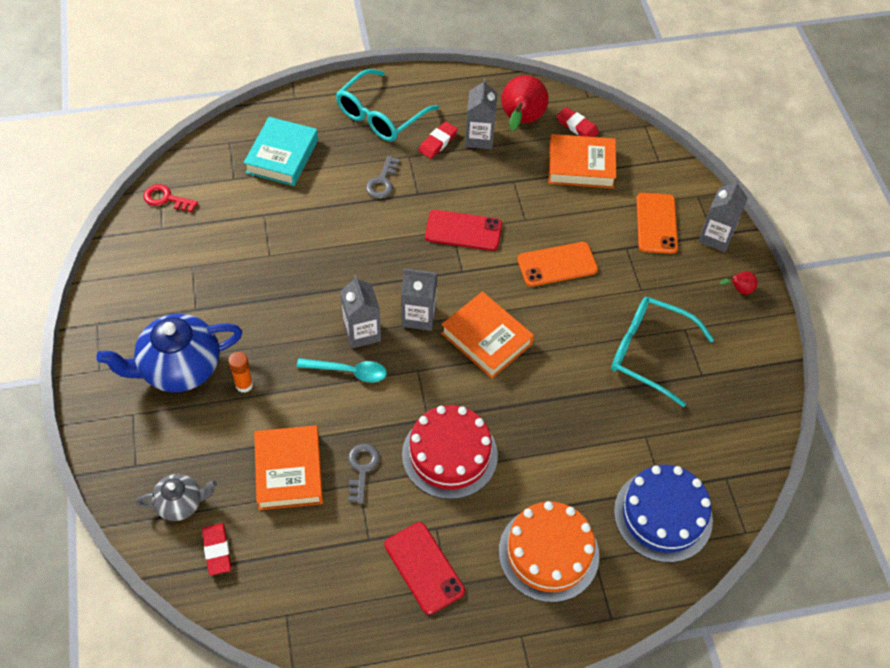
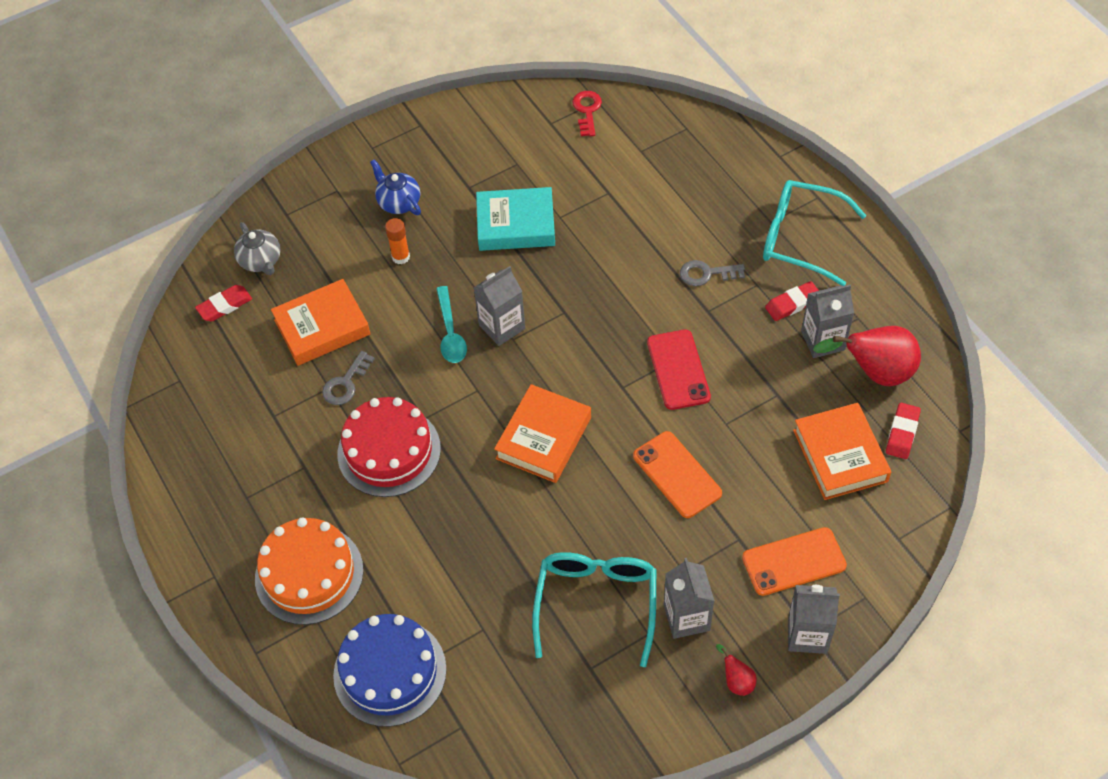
camera: 75 degrees right, 0 degrees up
blue teapot [96,314,242,392] -> blue teapot [370,159,421,215], size x0.54
turquoise book [244,117,318,186] -> turquoise book moved to [476,187,555,251]
grey key [348,443,380,503] -> grey key turned 135 degrees clockwise [322,351,375,405]
red phone [384,522,465,615] -> none
grey carton [401,269,437,331] -> grey carton moved to [664,558,715,639]
red eraser [418,121,458,159] -> red eraser turned 45 degrees counterclockwise [765,281,819,321]

